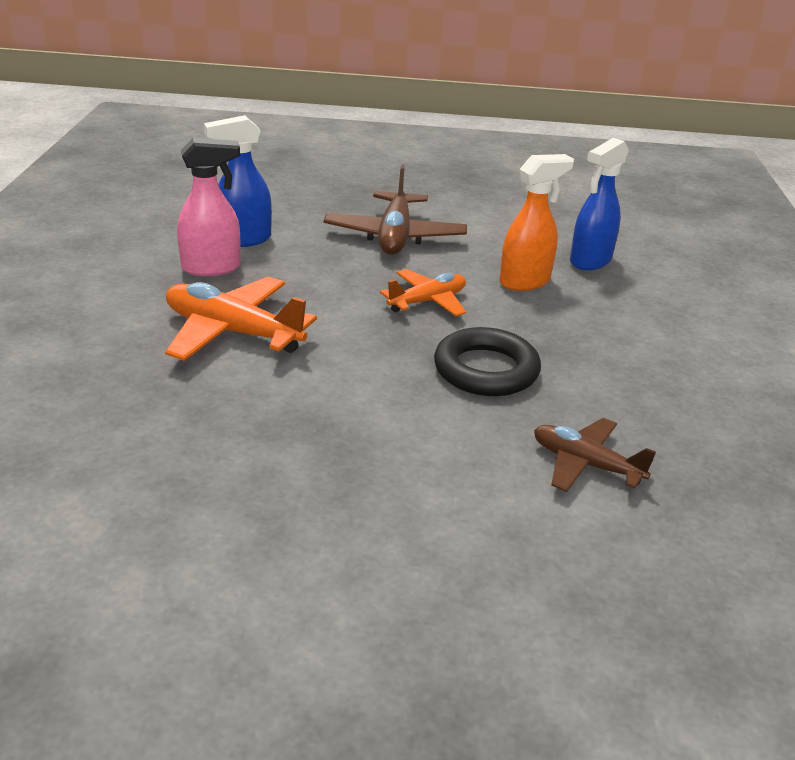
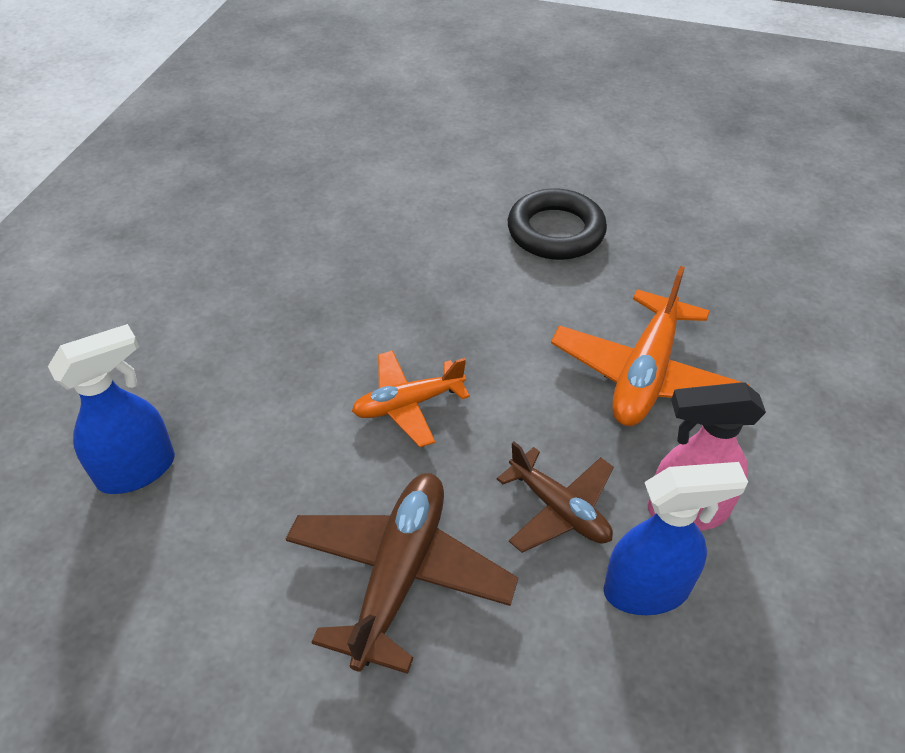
camera: 165 degrees left, 15 degrees up
orange plane [165,277,317,361] -> orange plane turned 75 degrees clockwise [551,266,750,426]
black ring [434,327,541,396] -> black ring moved to [508,188,607,260]
orange spray bottle [499,154,574,291] -> none
brown plane [534,418,656,492] -> brown plane moved to [497,442,614,553]

